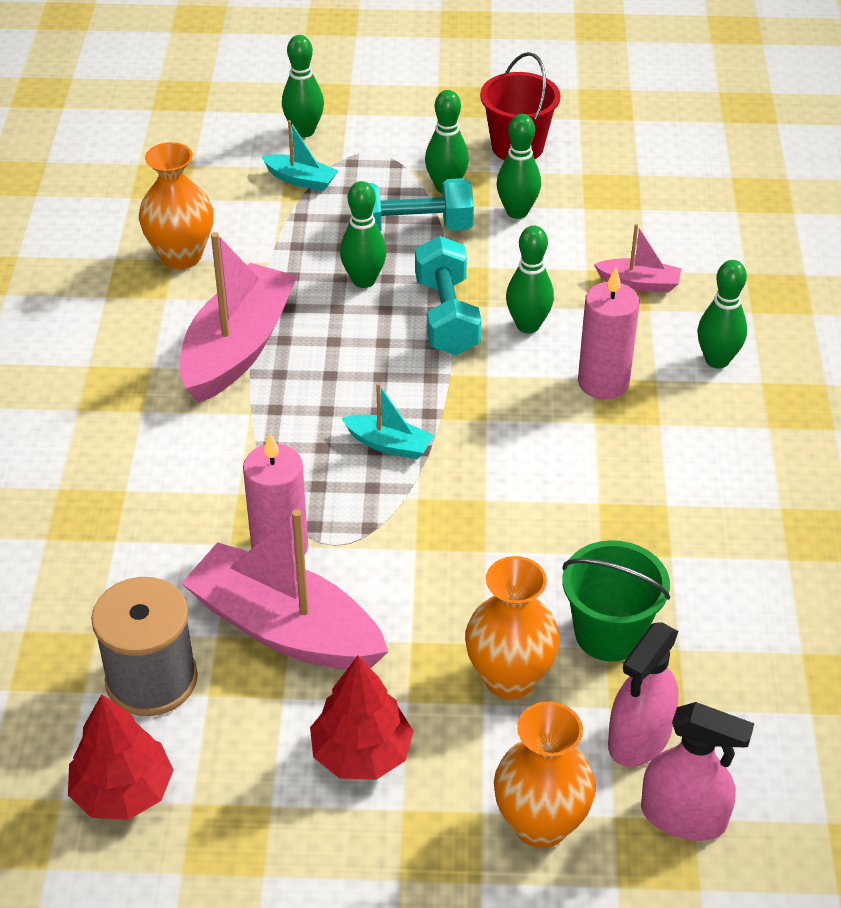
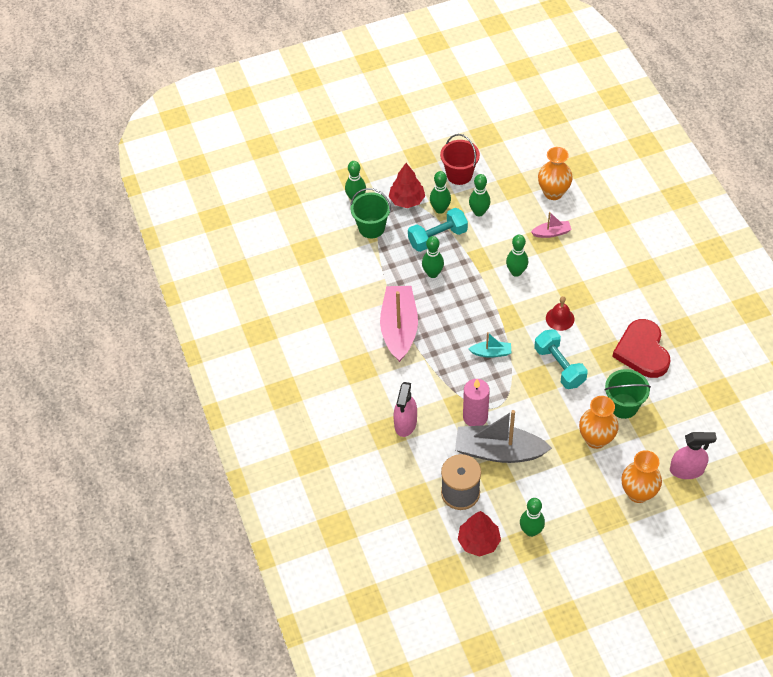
camera: 20 degrees left, 10 degrees up
orange vase [139,142,213,269] -> orange vase moved to [538,147,573,200]
pink boat [181,509,389,670] -> grey boat [455,410,552,463]
turquoise boat [261,120,338,191] -> green bucket [350,188,391,238]
red tree [310,656,414,780] -> red tree moved to [389,163,425,208]
turquoise dumbbell [415,236,481,355] -> turquoise dumbbell moved to [534,329,588,389]
pink candle [578,268,640,400] -> none
pink spray bottle [608,622,679,767] -> pink spray bottle moved to [394,382,417,437]
green bowling pin [697,260,747,369] -> green bowling pin moved to [520,498,545,537]
none -> red bell [546,296,575,331]
none -> red heart [612,319,671,378]

